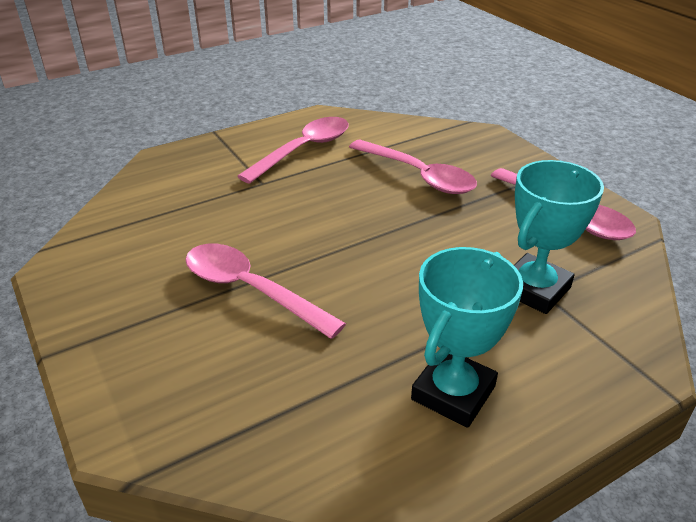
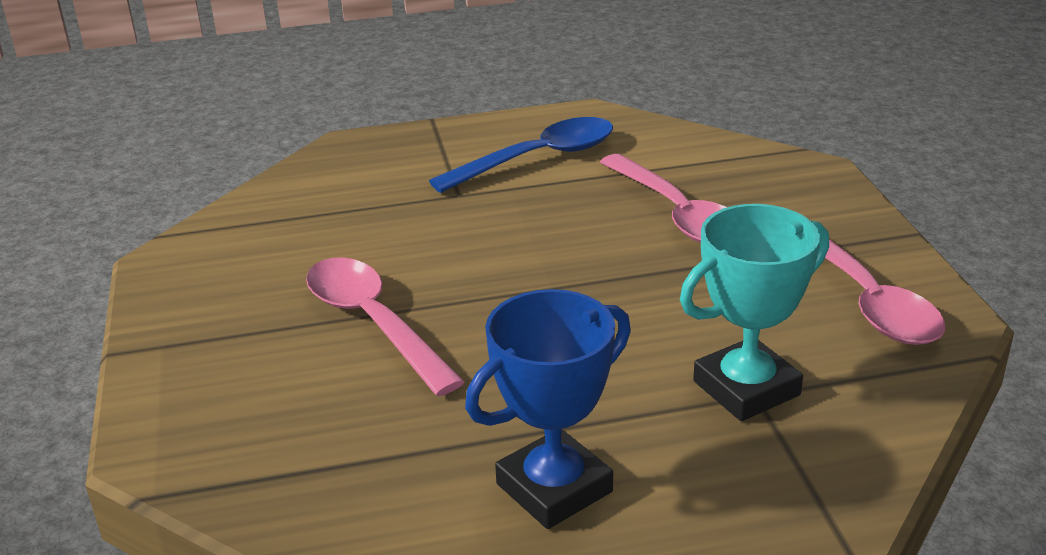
camera: 20 degrees right, 5 degrees down
pink spoon [237,117,349,184] -> blue spoon [429,117,613,193]
turquoise trophy [411,247,523,428] -> blue trophy [465,289,631,529]

